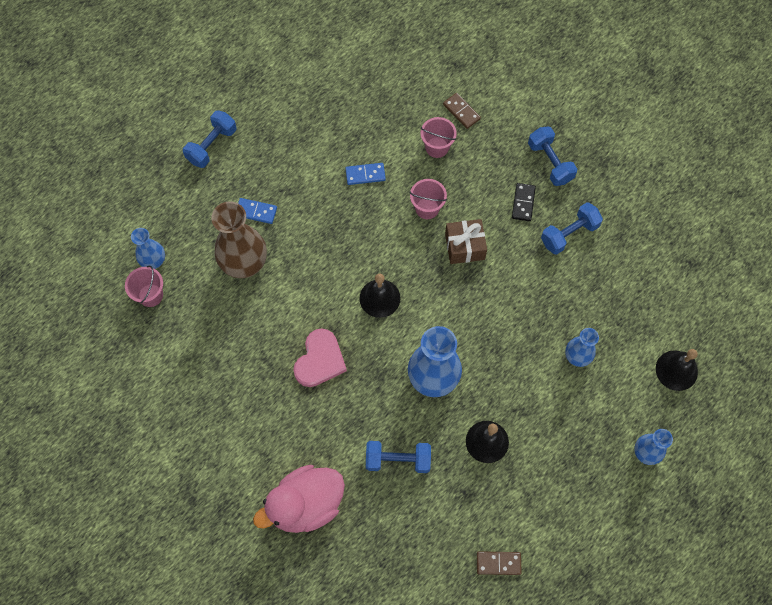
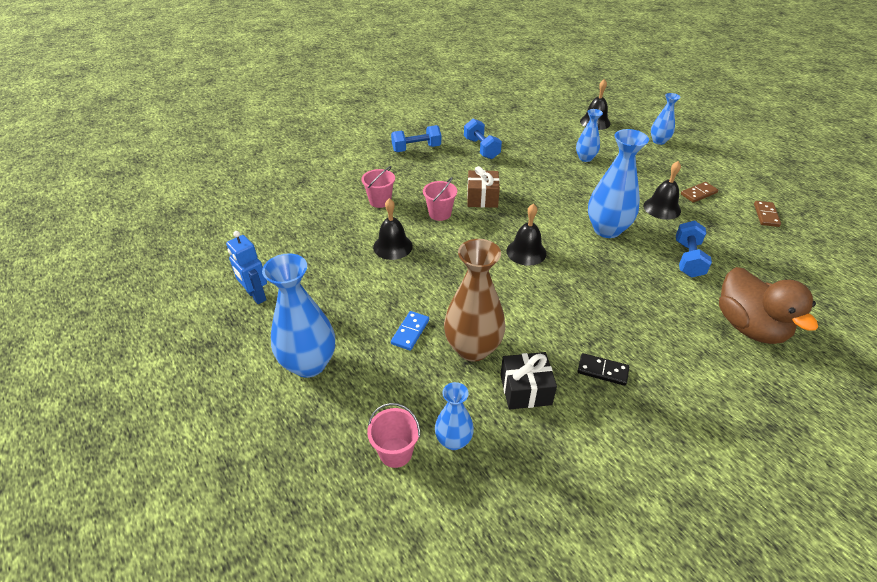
camera: 80 degrees left, 25 degrees down
pink bucket [125,266,163,307] -> pink bucket moved to [367,403,420,468]
blue dumbbell [183,110,236,168] -> blue vase [262,253,335,378]
pink duck [253,465,345,533] -> brown duck [719,267,818,344]
pink heart [293,329,347,387] -> none
blue domino [345,163,386,185] -> black bell [373,198,413,260]
brown domino [443,93,481,129] -> brown domino moved to [681,182,718,203]
black domino [512,183,536,221] -> black domino moved to [578,353,629,386]
none -> blue robot [226,231,267,304]
none -> black gift [500,352,557,410]

